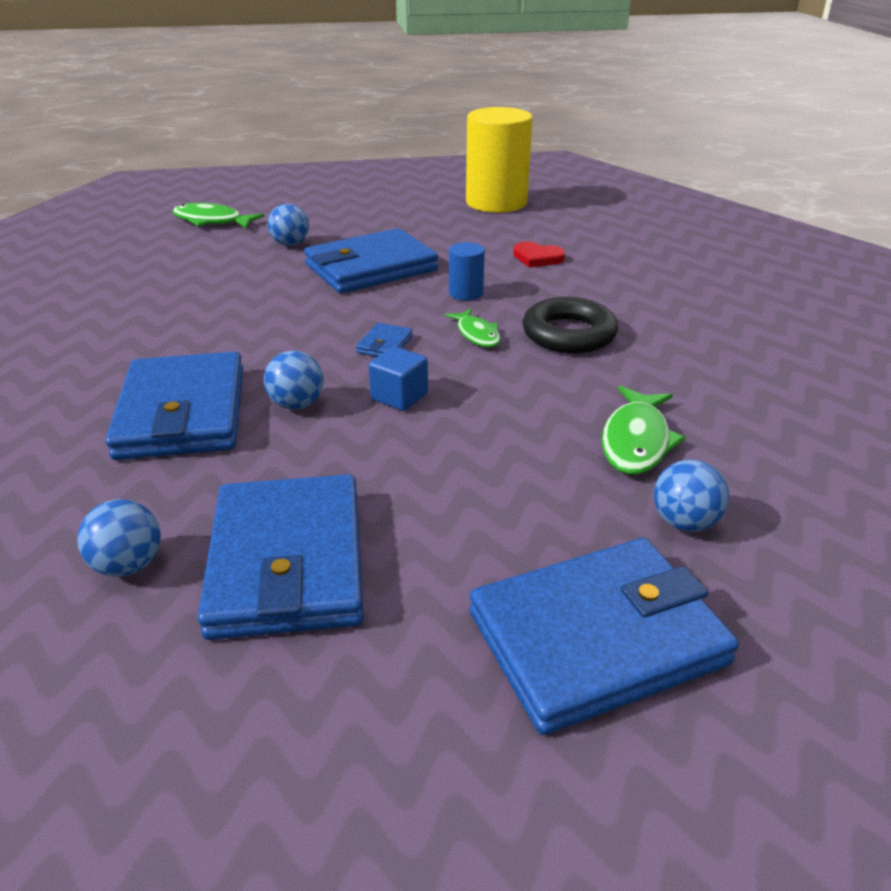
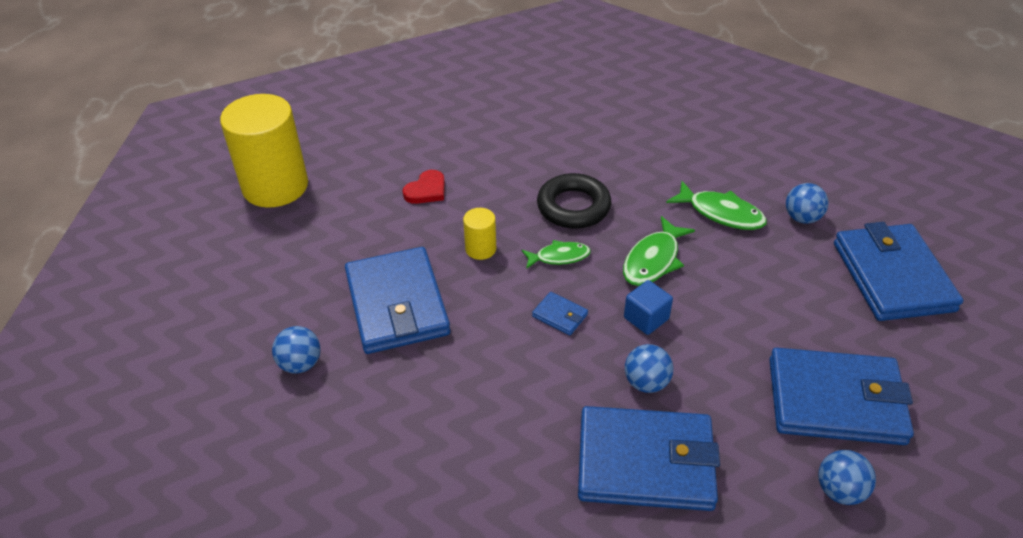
camera: 75 degrees left, 10 degrees up
green fish [172,203,265,229] -> green fish moved to [623,216,695,286]
blue cylinder [449,242,485,301] -> yellow cylinder [463,208,496,260]

